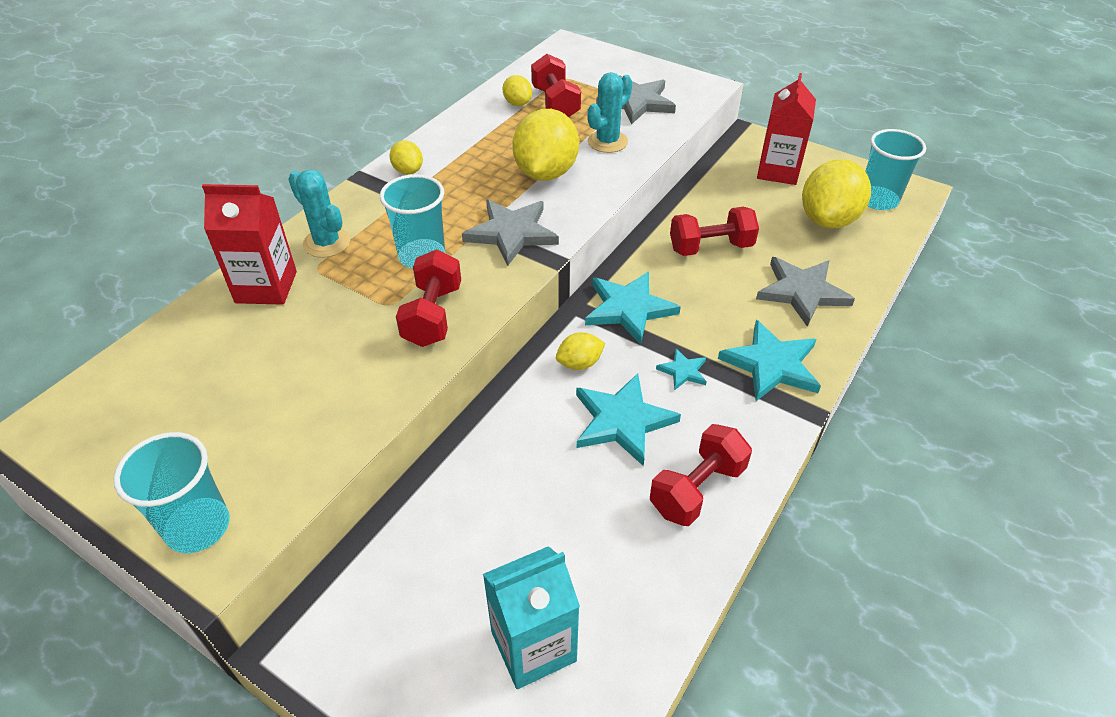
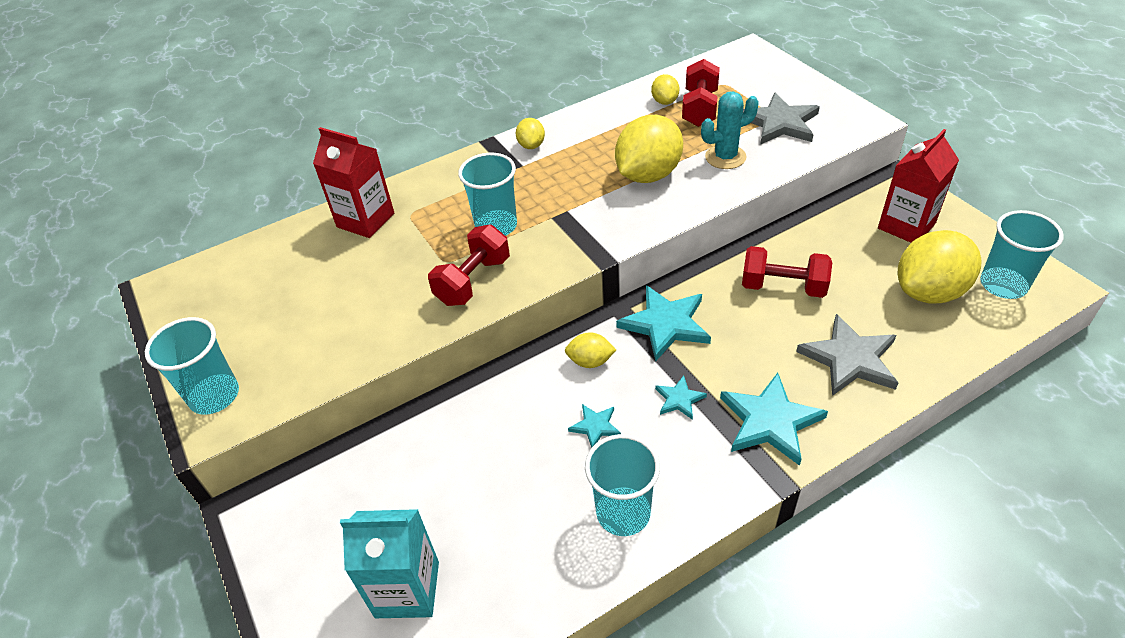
camera: 30 degrees right, 0 degrees up
turquoise cactus [288,170,350,258] -> none
grey star [462,200,559,266] -> none
turquoise star [576,373,681,466] -> turquoise star [568,404,621,448], size x0.51
red dumbbell [650,424,752,526] -> turquoise cup [585,434,660,536]

